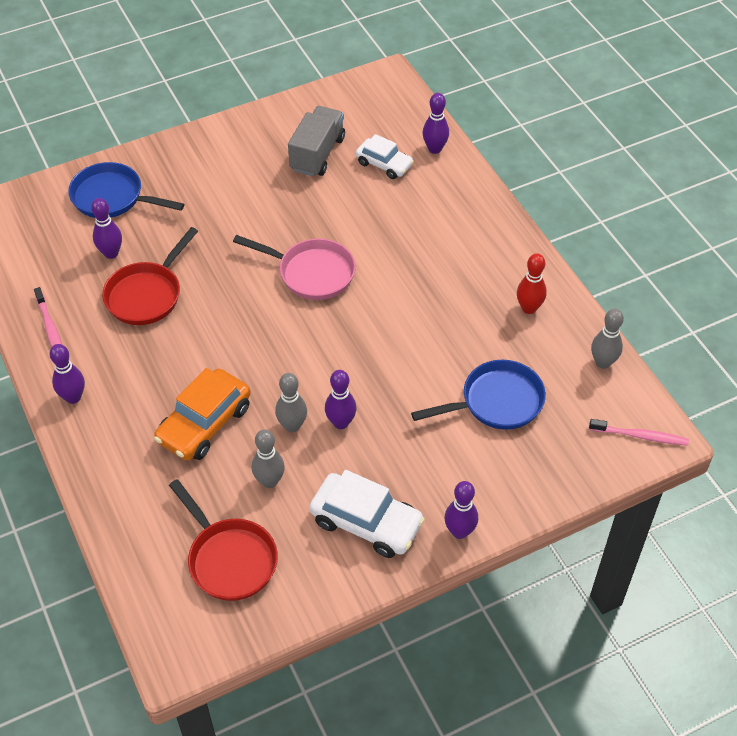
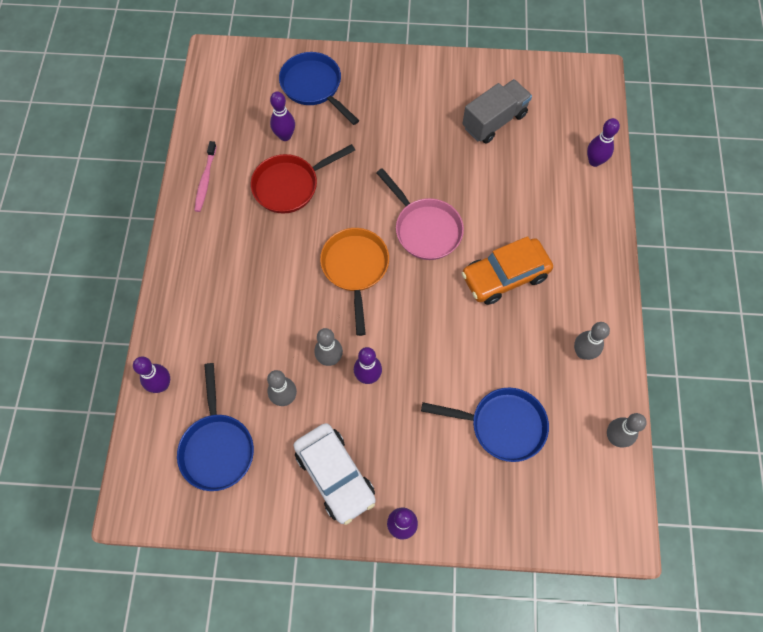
camera: 30 degrees right, 15 degrees up
purple bowling pin [50,344,85,404] -> purple bowling pin moved to [133,357,170,393]
orange car [154,368,251,461] -> orange car moved to [462,236,553,305]
red pan [169,479,278,601] -> blue pan [177,363,254,491]
white car [356,134,414,179] -> none
red bowling pin [517,253,547,314] -> grey bowling pin [574,322,610,360]
pink toothbrush [589,419,689,446] -> none
none -> orange pan [320,228,389,336]

